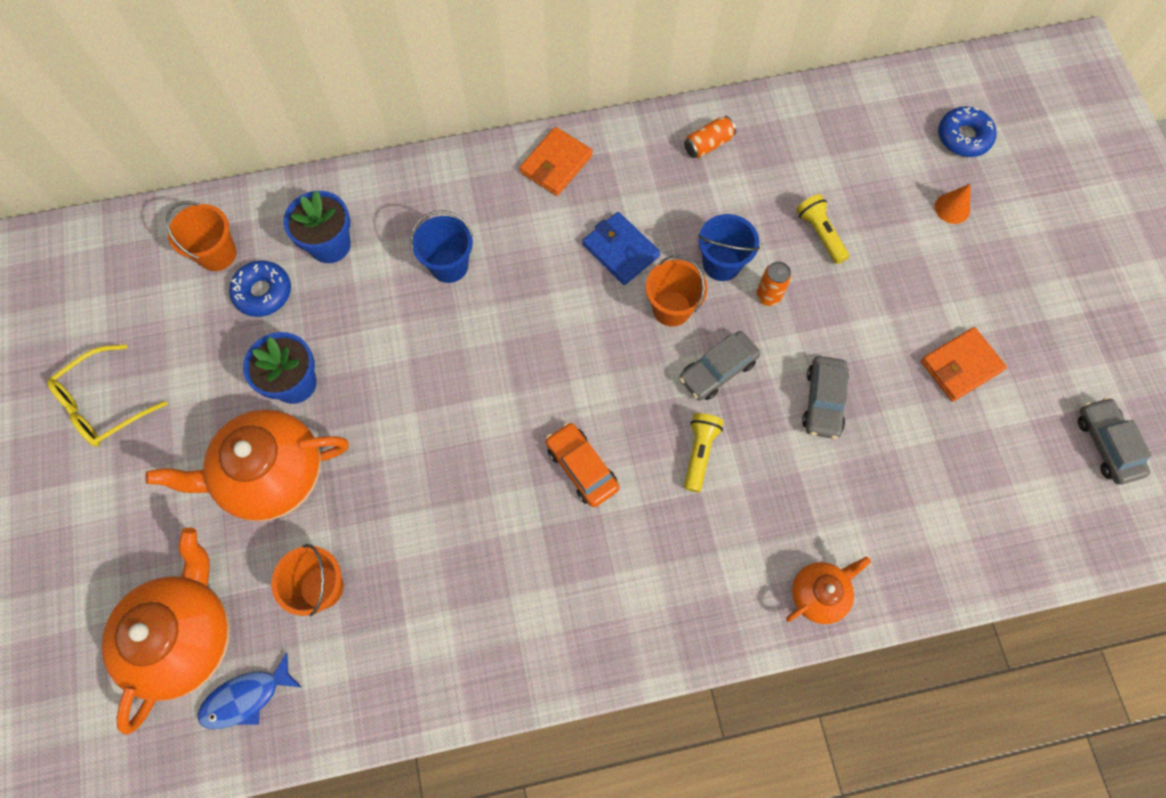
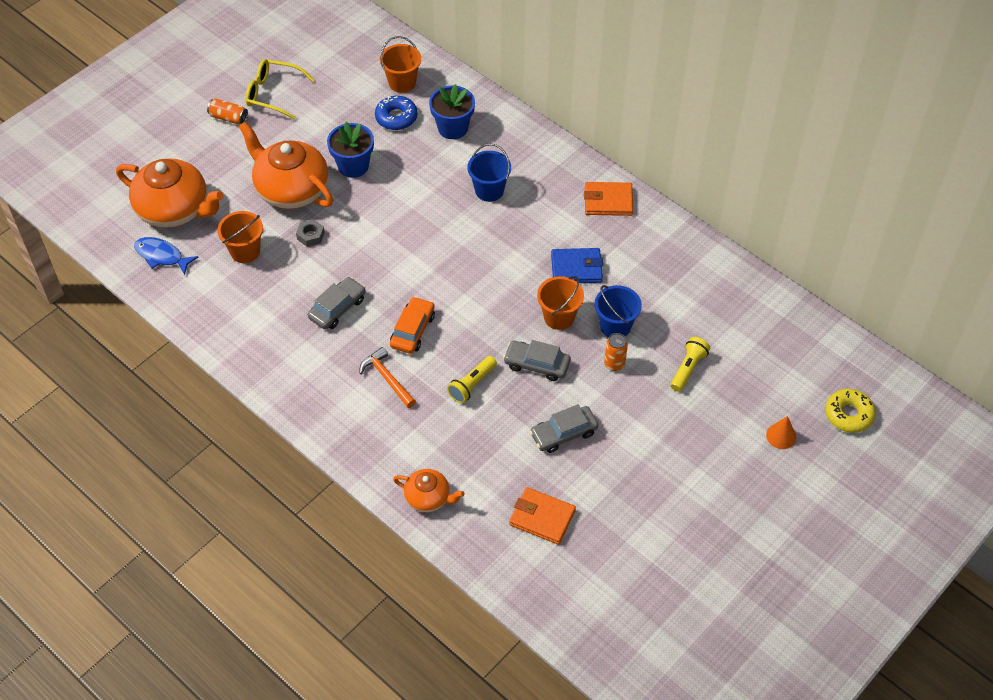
camera: 55 degrees right, 15 degrees down
orange teapot [101,528,230,735] -> orange teapot turned 45 degrees clockwise [116,158,224,228]
blue wallet [583,212,660,285] -> blue wallet turned 75 degrees clockwise [551,248,603,283]
orange can [684,116,736,158] -> orange can moved to [207,99,248,124]
yellow flashlight [684,413,724,492] -> yellow flashlight turned 150 degrees clockwise [447,356,497,403]
orange wallet [921,327,1007,402] -> orange wallet moved to [509,487,576,545]
blue donut [938,106,996,157] -> yellow donut [825,389,876,433]
grey car [1078,397,1152,484] -> grey car moved to [308,277,366,329]
none -> grey nut [296,219,325,247]
none -> orange hammer [360,347,416,408]

